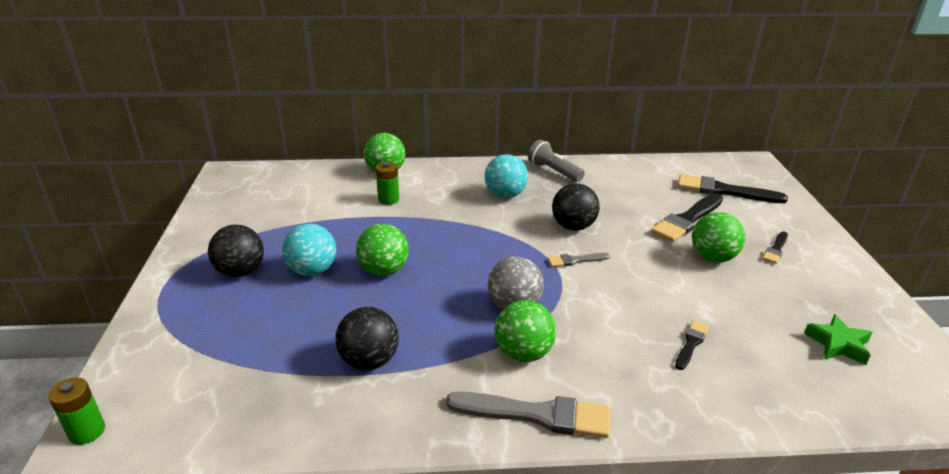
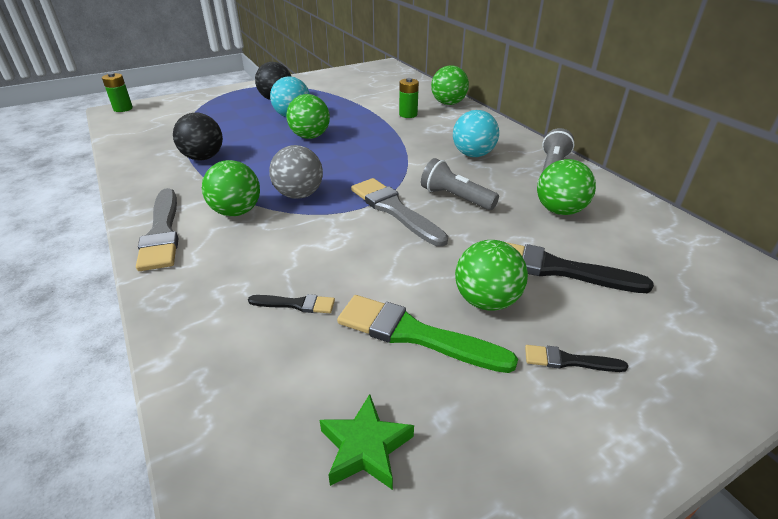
camera: 65 degrees right, 5 degrees up
grey brush [548,253,610,267] -> grey brush [351,178,448,247], size x1.94
black ball [552,183,600,230] -> grey flashlight [421,158,499,210]
black brush [678,174,788,203] -> none
none -> green brush [337,295,518,373]
none -> green ball [537,159,596,215]

